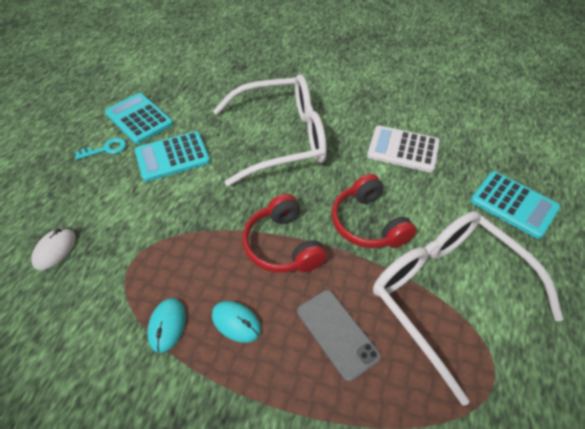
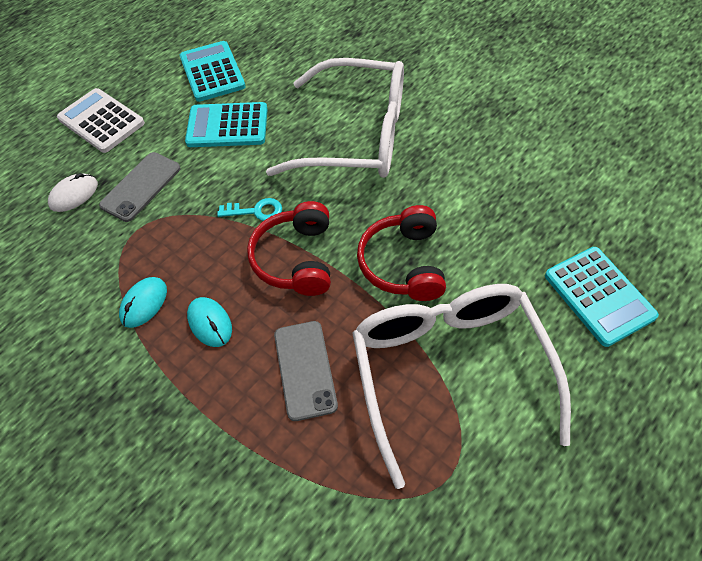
camera: 25 degrees right, 5 degrees up
turquoise key [75,138,126,160] -> turquoise key moved to [217,198,282,221]
white calculator [367,126,440,173] -> white calculator moved to [57,88,145,153]
none -> grey phone [99,152,180,222]

